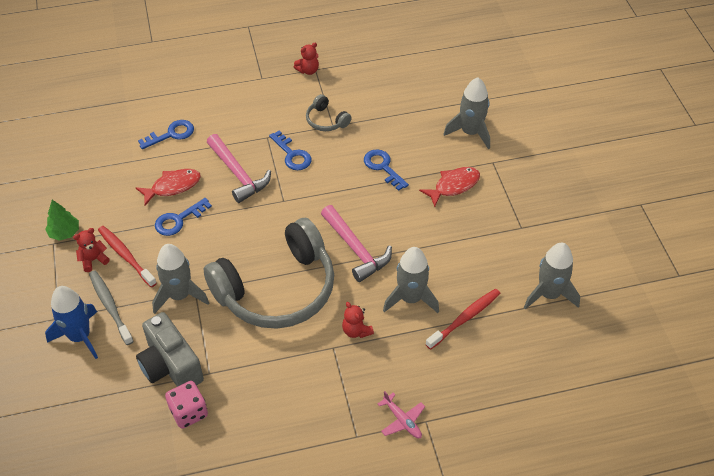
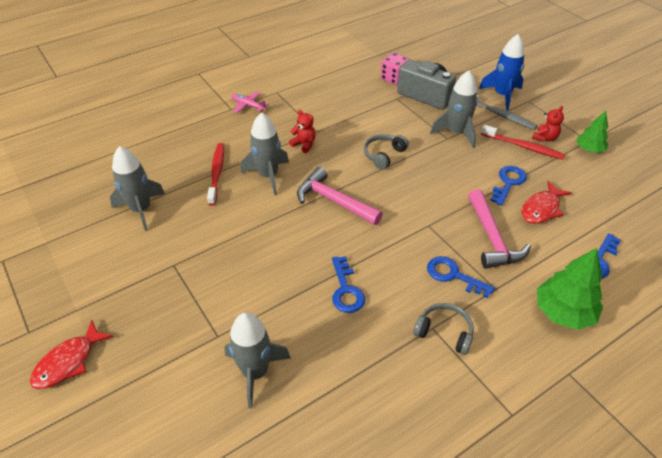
camera: 160 degrees right, 5 degrees down
grey headphones [203,218,334,329] -> grey headphones [364,134,409,170], size x0.41
pink hammer [207,134,271,203] -> pink hammer turned 135 degrees counterclockwise [468,189,531,269]
red teddy bear [294,43,319,75] -> none
blue key [364,149,409,191] -> blue key turned 45 degrees clockwise [332,256,365,313]
red fish [419,167,480,207] -> red fish moved to [30,320,113,389]
red toothbrush [425,289,501,350] -> red toothbrush turned 150 degrees clockwise [207,143,224,206]
none -> green tree [537,248,603,330]

